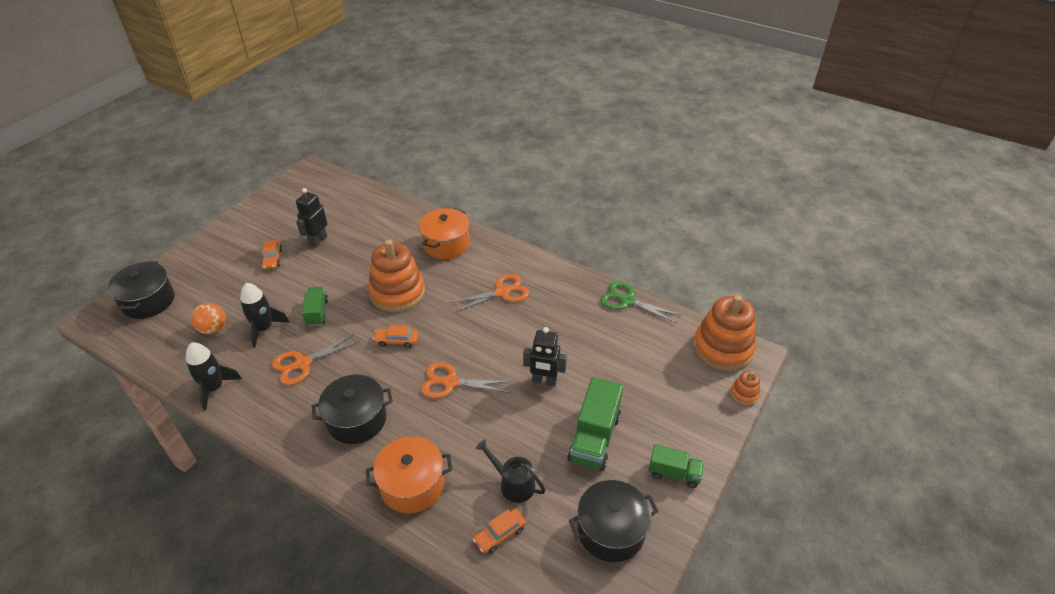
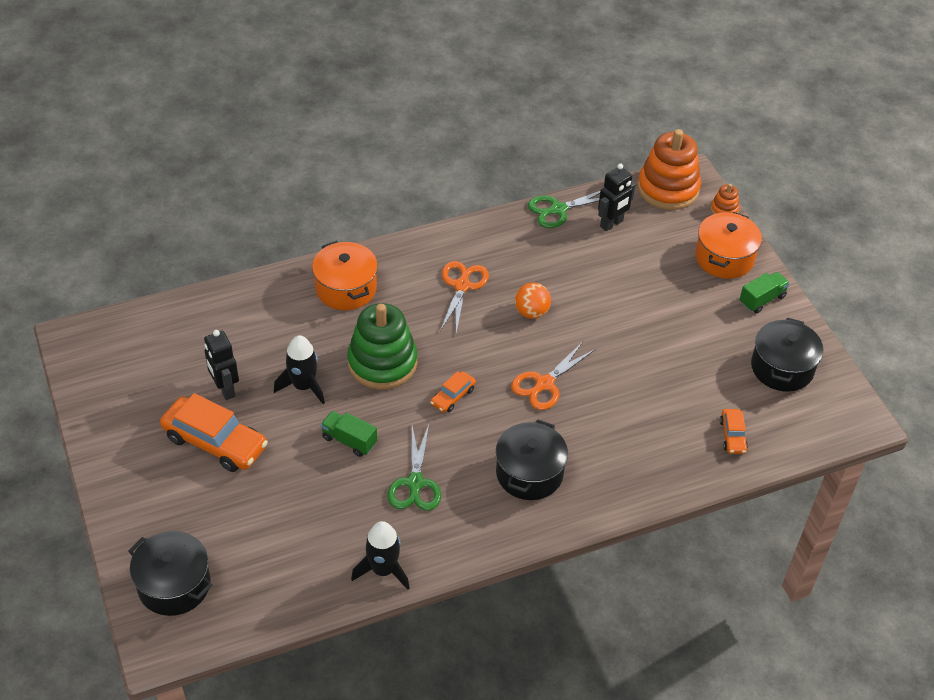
camera: 55 degrees left, 5 degrees up
orange ball [191,303,225,334] -> orange ball moved to [515,283,551,319]
black rocket [240,283,290,348] -> black rocket moved to [274,335,325,404]
orange car [261,240,282,269] -> orange car [160,393,268,472], size x2.01
orange scissors [272,333,360,385] -> green scissors [388,425,441,511]
orange pot [366,437,452,513] -> orange pot moved to [695,212,762,279]
orange stacking toy [368,240,425,312] -> green stacking toy [347,303,417,389]
black watering can [476,439,546,503] -> none
black robot [523,327,567,386] -> black robot moved to [598,163,636,231]
green truck [567,377,623,471] -> none

